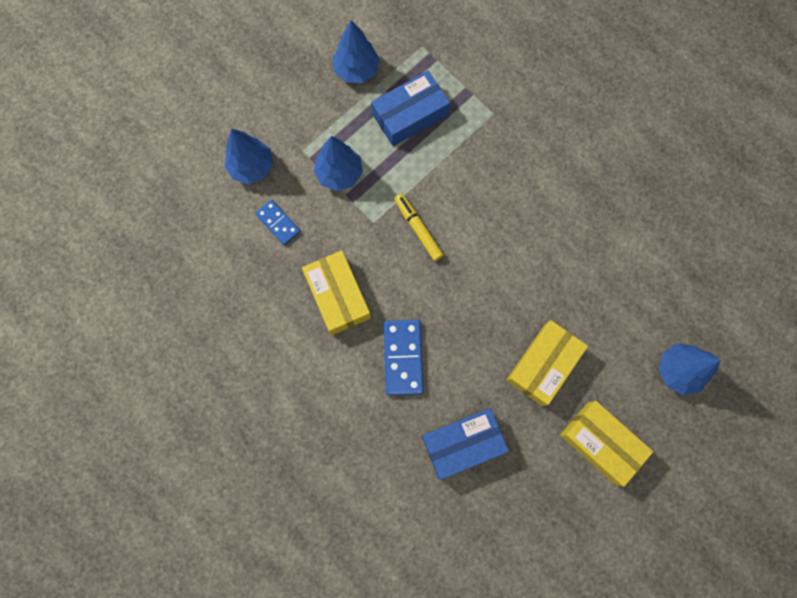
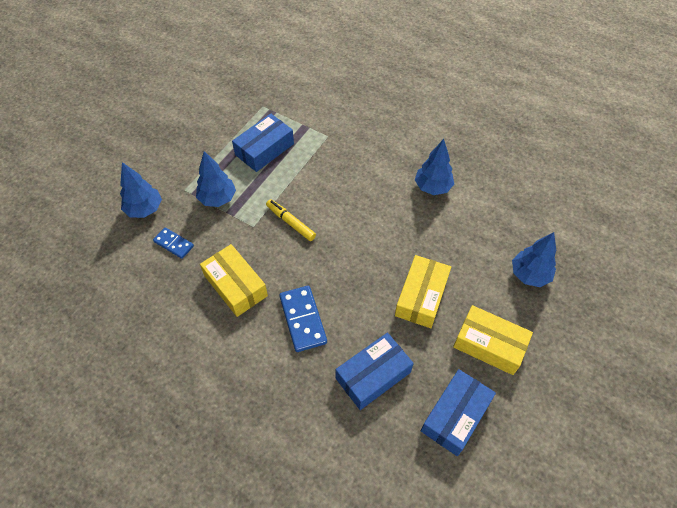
camera: 15 degrees left, 20 degrees down
blue tree [332,20,380,83] -> blue tree moved to [415,139,454,195]
none -> blue box [421,369,496,456]

